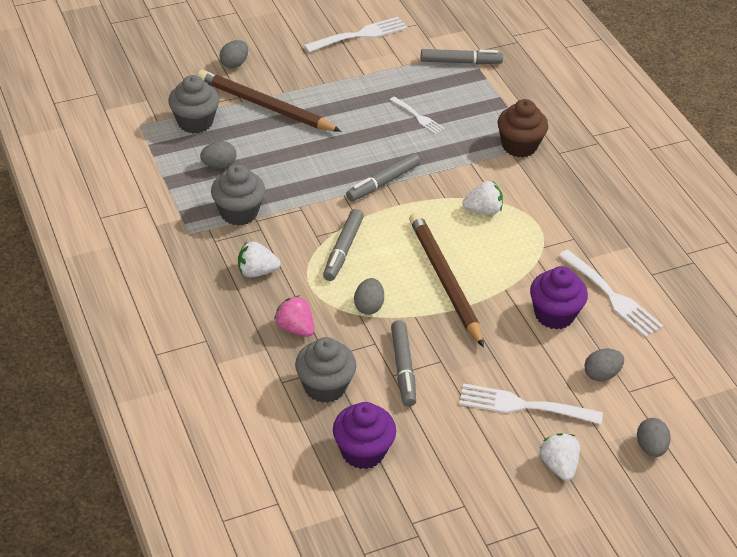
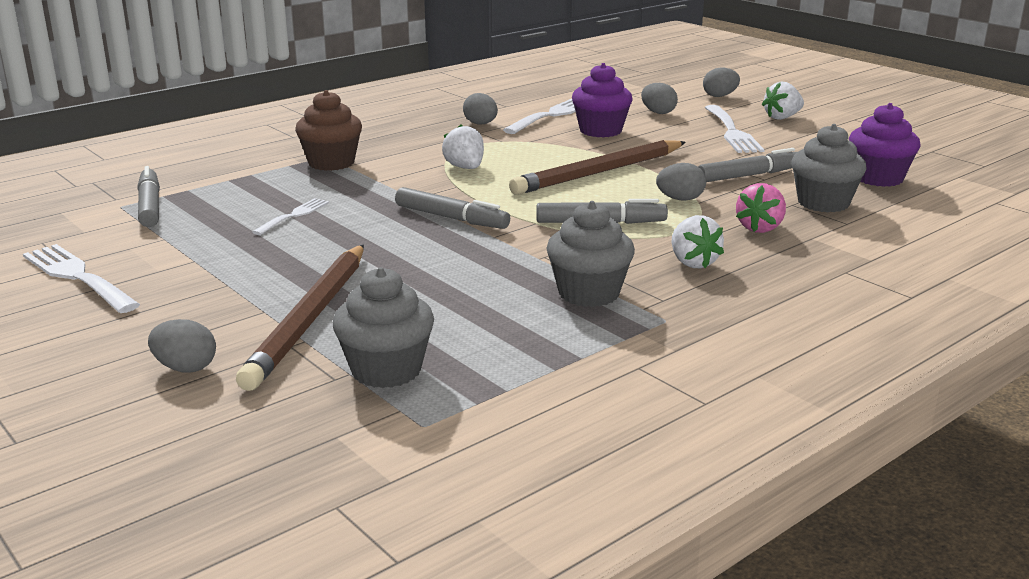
camera: 105 degrees left, 20 degrees down
grey egg [200,141,237,168] -> grey egg moved to [463,93,498,125]

